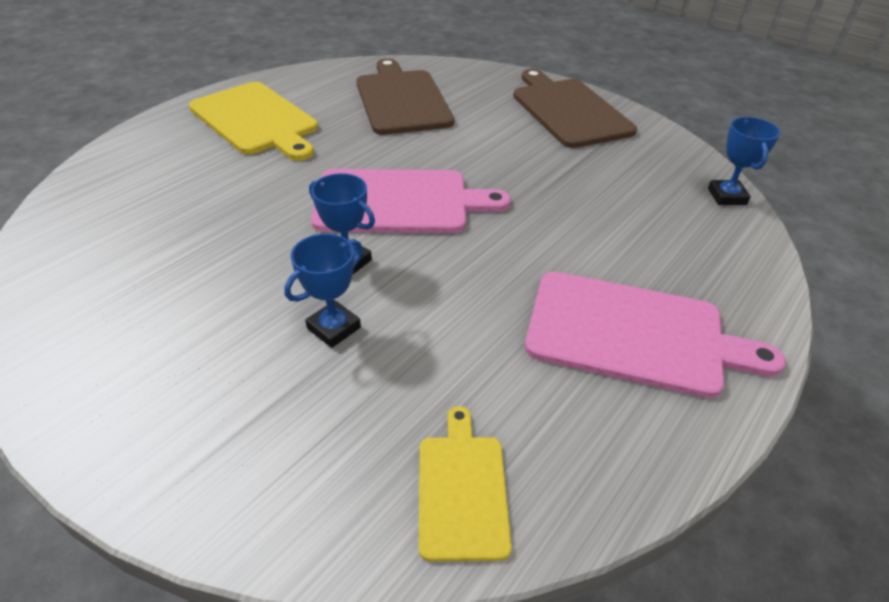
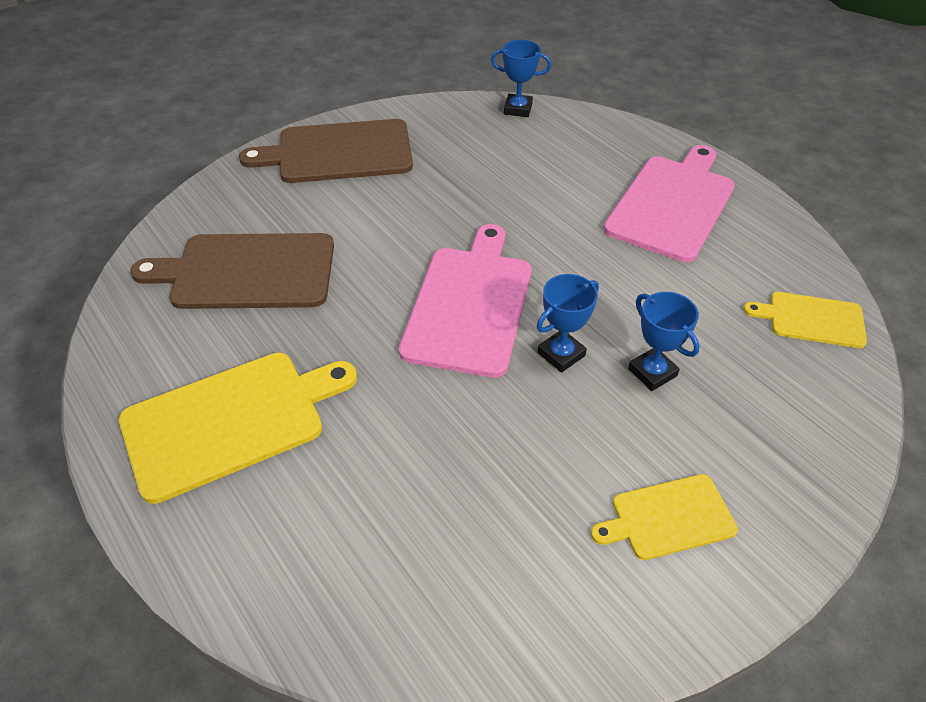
camera: 75 degrees left, 5 degrees up
none -> yellow cutting board [591,474,738,560]

